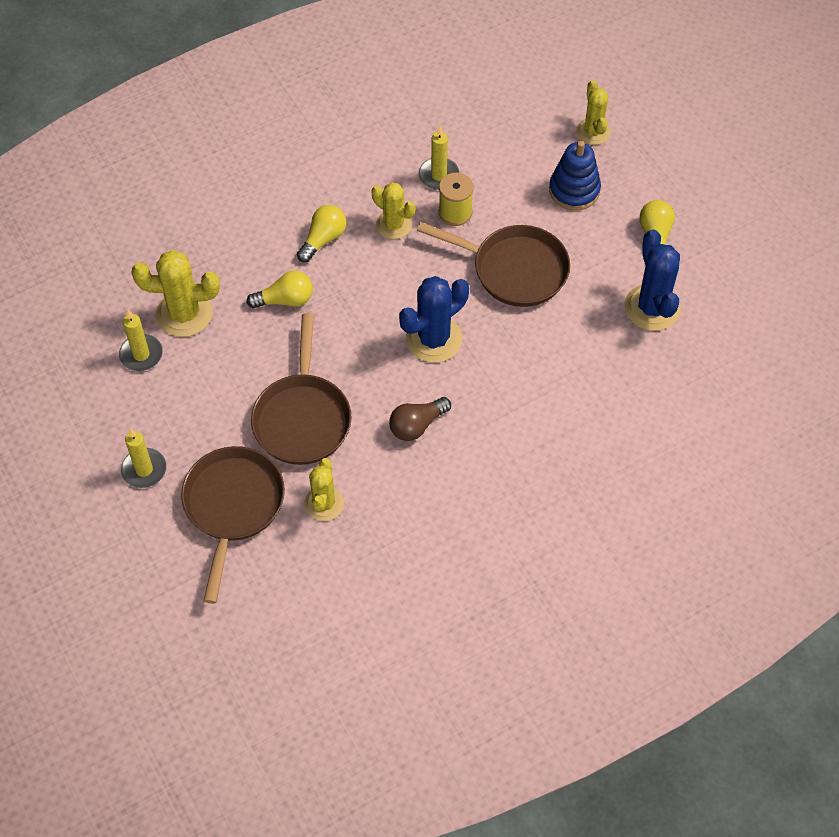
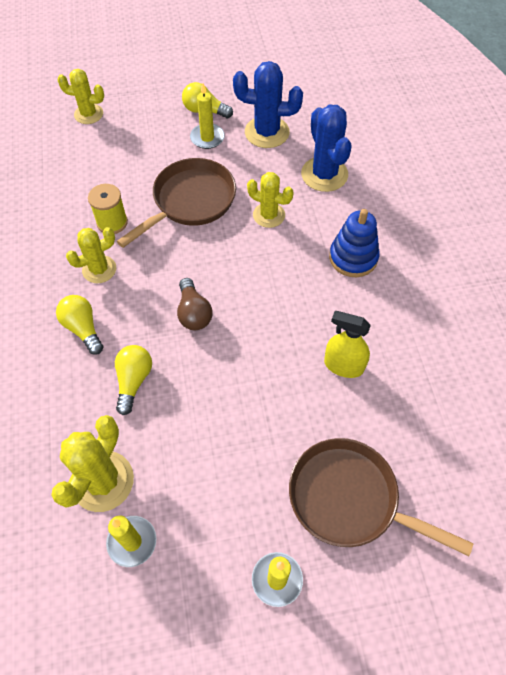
camera: 70 degrees left, 0 degrees up
brown pan [251,313,352,465] -> none
yellow cactus [304,458,344,521] -> yellow cactus moved to [247,172,294,228]
brown light bulb [389,397,451,441] -> brown light bulb moved to [177,278,213,330]
blue cactus [399,276,469,363] -> blue cactus moved to [301,105,352,192]
yellow candle [419,126,459,190] -> yellow candle moved to [190,84,225,149]
blue stacking toy [549,141,601,210] -> blue stacking toy moved to [329,209,380,277]
none -> yellow spray bottle [324,311,371,378]

